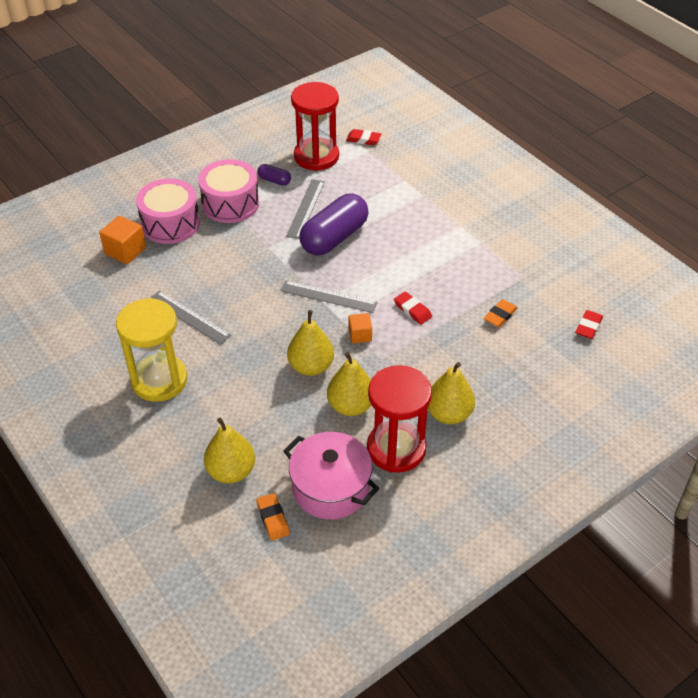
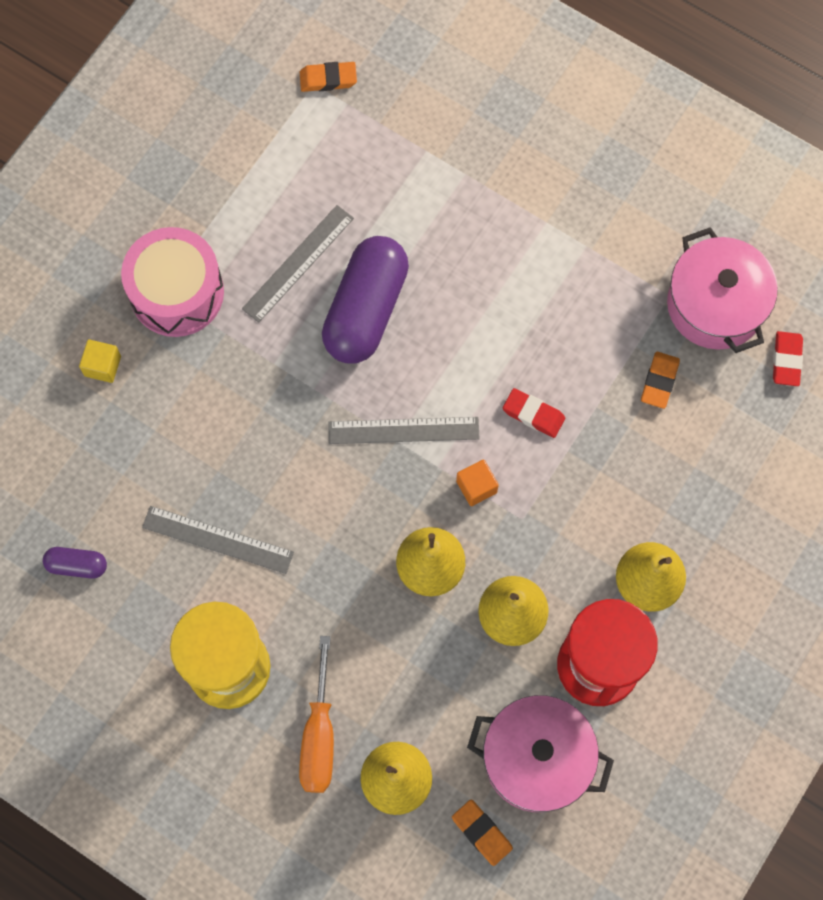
camera: 20 degrees left, 25 degrees up
orange cube [99,216,146,264] -> none
pink drum [136,178,200,244] -> yellow cube [79,339,121,383]
purple capsule [257,164,291,186] -> purple capsule moved to [43,547,107,579]
grey ruler [286,179,325,239] -> grey ruler turned 45 degrees clockwise [242,205,354,323]
red hourglass [291,82,339,171] -> none
red eraser [346,129,381,145] -> orange eraser [300,62,357,92]
none -> orange screwdriver [299,636,334,793]
none -> pink pot [667,227,778,353]

